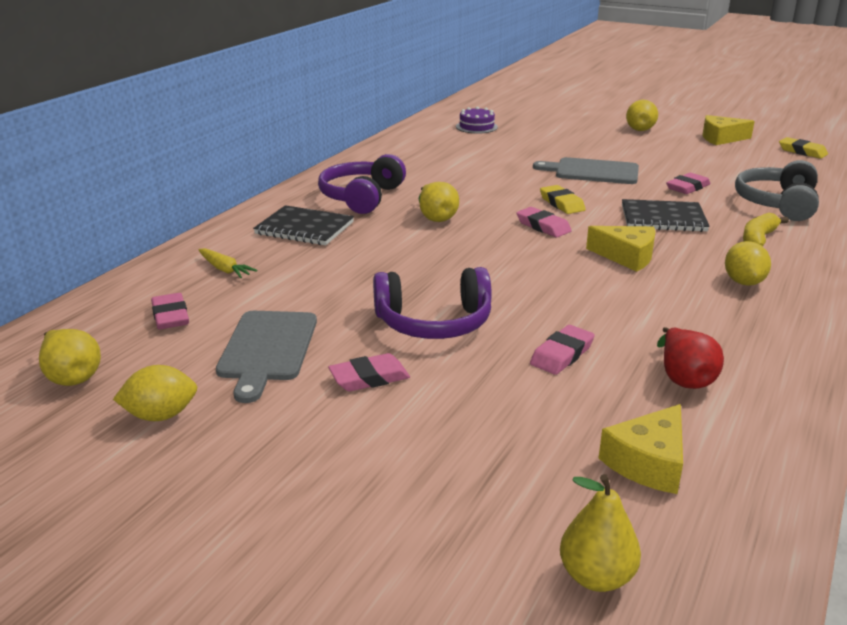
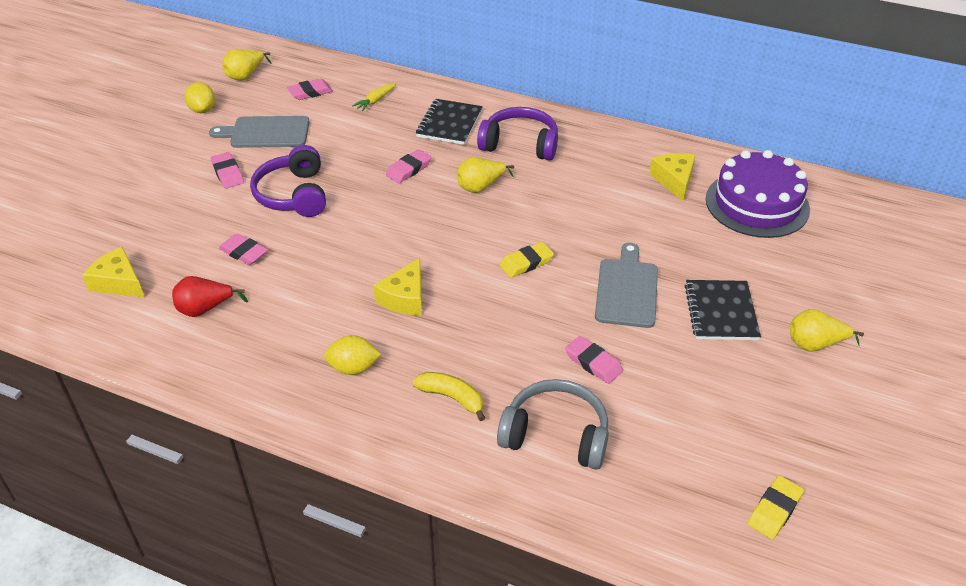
camera: 85 degrees right, 15 degrees up
purple cake [456,107,498,134] -> purple cake [706,150,810,238], size x2.06
pink eraser [516,207,572,237] -> pink eraser moved to [386,149,432,183]
yellow pear [560,474,641,592] -> none
black notebook [622,199,710,232] -> black notebook moved to [685,280,761,340]
yellow cheese [702,115,755,145] -> yellow cheese moved to [649,153,696,201]

